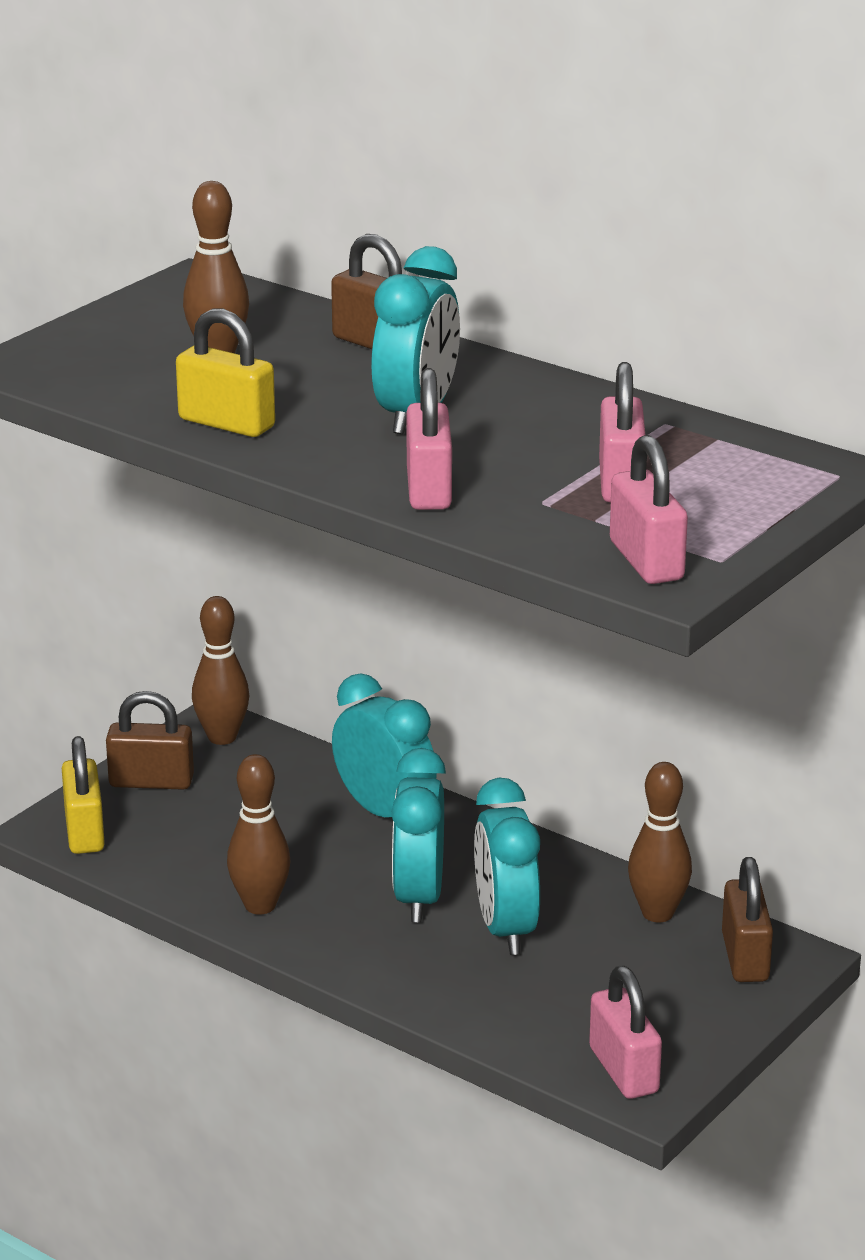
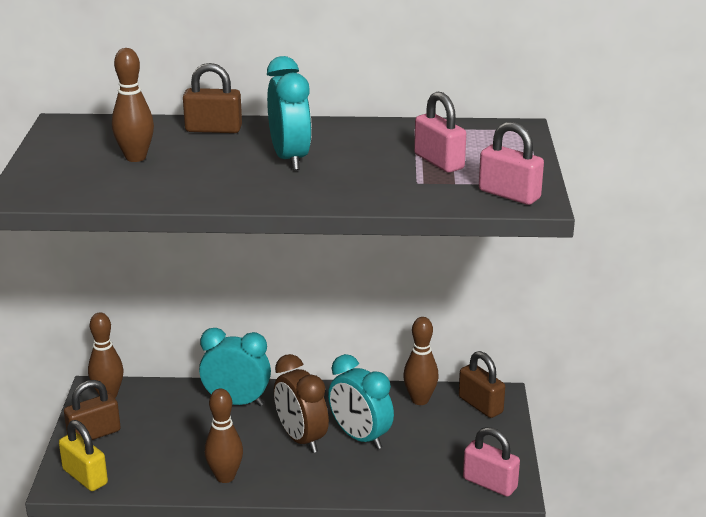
camera: 35 degrees left, 0 degrees up
yellow padlock [176,308,275,437] -> none
turquoise clock [391,748,446,922] -> brown clock [274,354,329,453]
pink padlock [406,368,452,510] -> none

